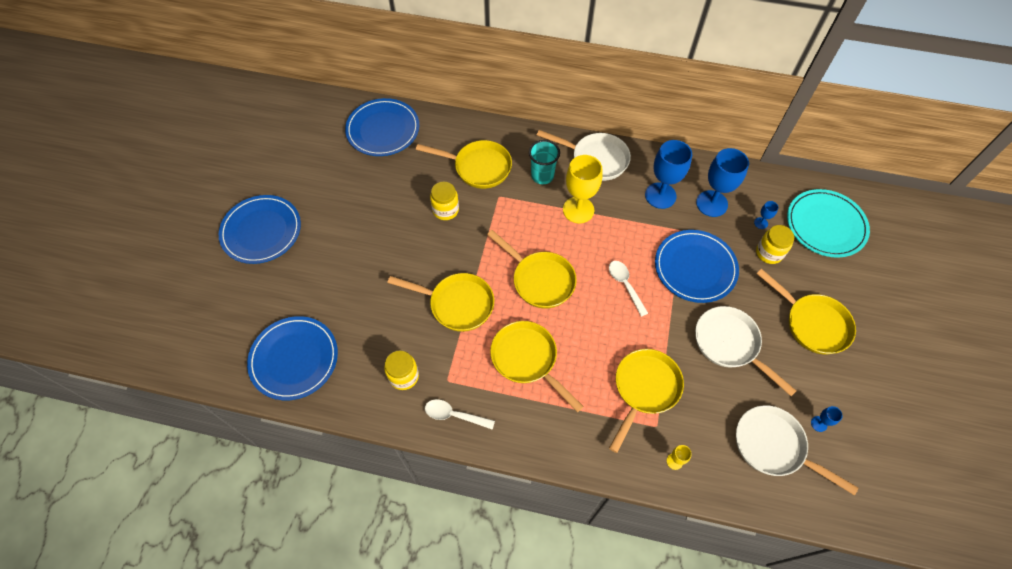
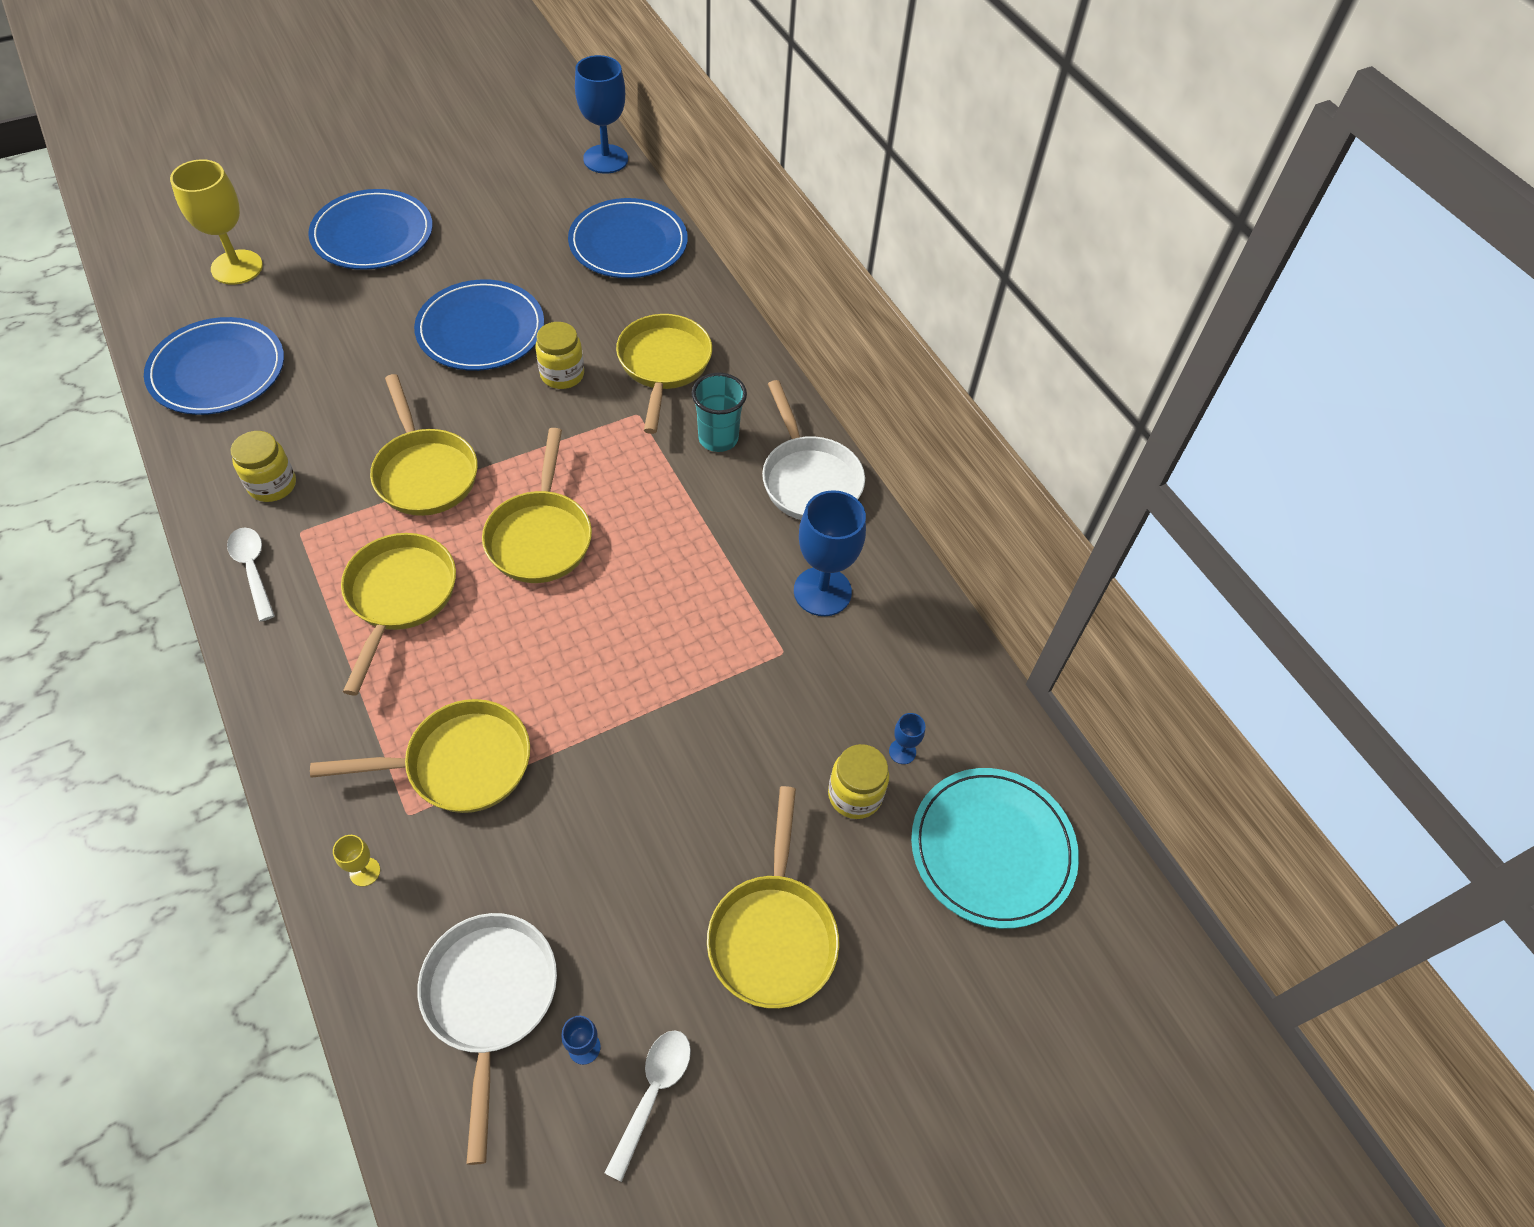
camera: 45 degrees right, 5 degrees down
yellow pan [416,140,512,189] -> yellow pan turned 150 degrees counterclockwise [616,314,712,434]
yellow goblet [563,155,602,223] -> yellow goblet moved to [170,159,263,285]
white spoon [609,261,648,317] -> white spoon moved to [604,1030,691,1182]
blue plate [655,230,739,303] -> blue plate moved to [414,279,544,371]
white pan [695,306,796,396] -> none
blue goblet [696,148,749,217] -> blue goblet moved to [575,55,628,174]

